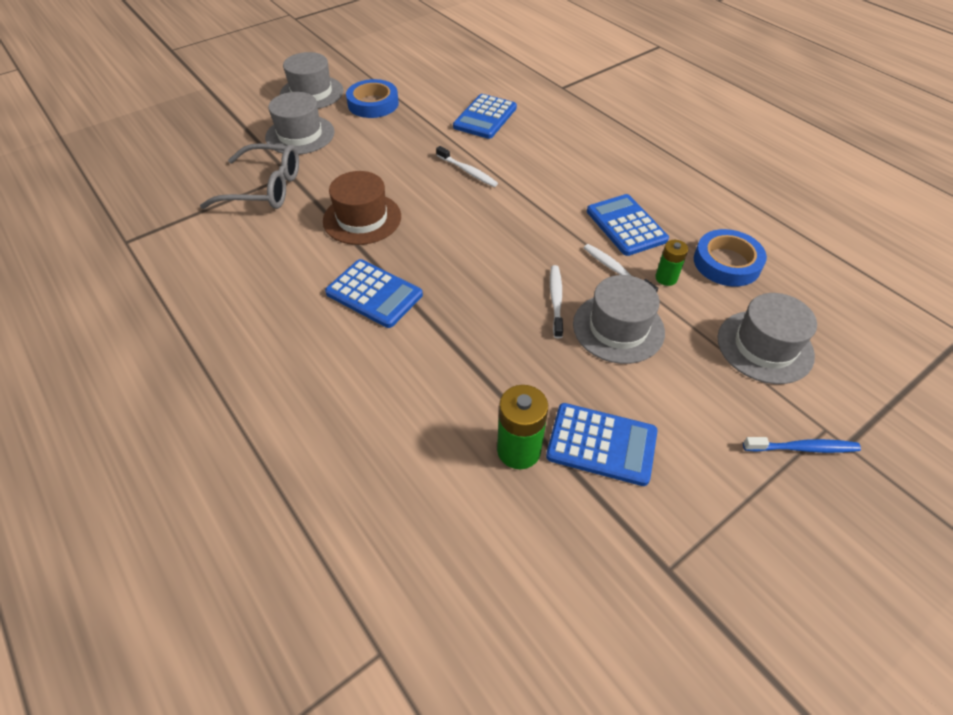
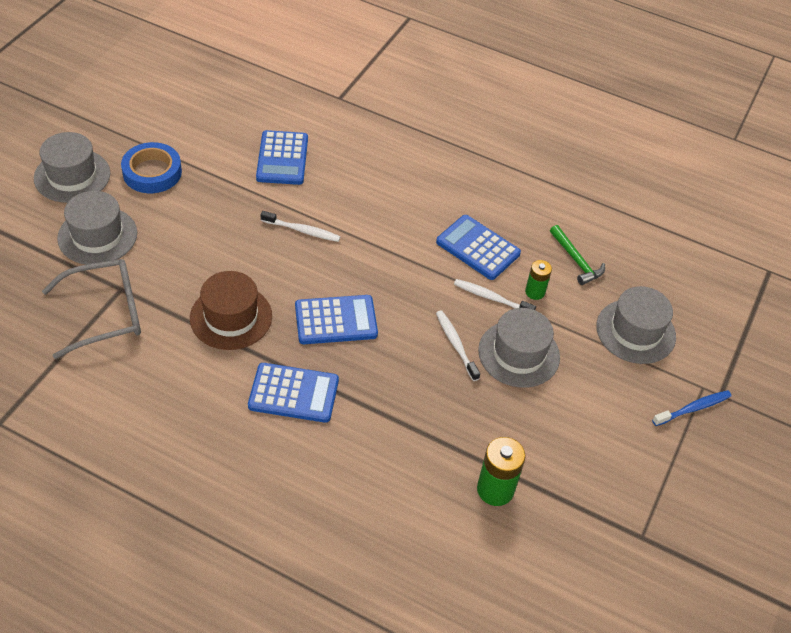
camera: 30 degrees left, 0 degrees up
blue calculator [546,403,657,486] -> blue calculator moved to [295,295,378,344]
blue tape [694,229,767,287] -> green hammer [550,225,605,285]

